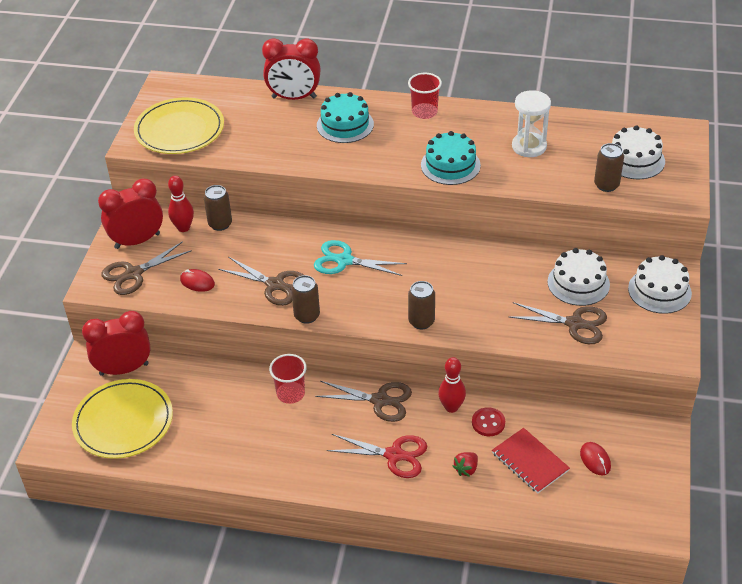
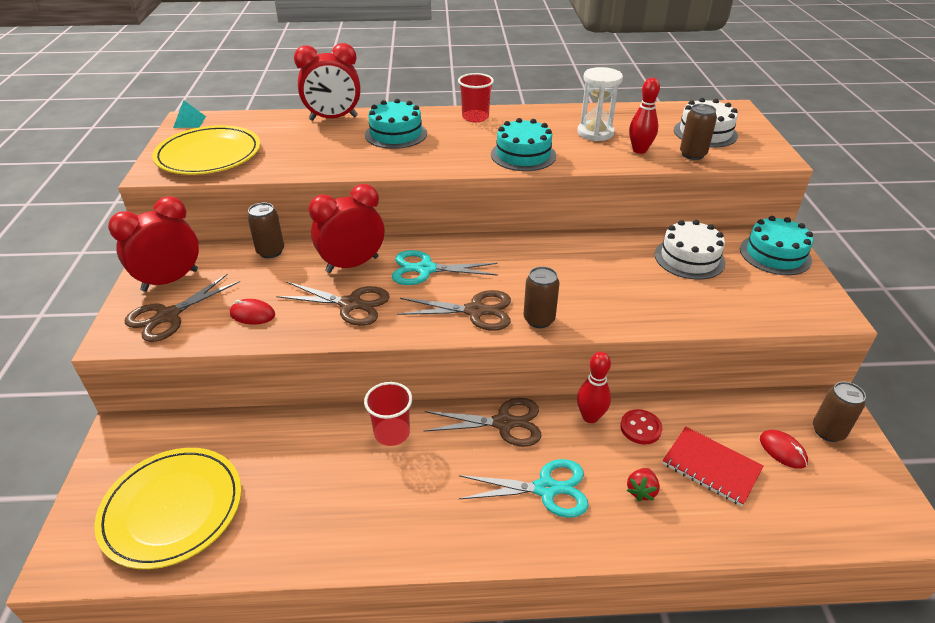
camera: 15 degrees left, 5 degrees down
red clock [82,311,151,376] -> red clock moved to [308,184,384,273]
red bowling pin [168,176,194,232] -> red bowling pin moved to [629,78,660,154]
brown can [291,275,320,324] -> brown can moved to [813,382,866,442]
red scissors [327,434,427,478] -> turquoise scissors [459,459,589,518]
brown scissors [509,302,607,344] -> brown scissors moved to [397,290,511,331]
white cake [628,255,692,314] -> turquoise cake [740,216,813,275]
none -> turquoise pyramid [173,100,206,128]

